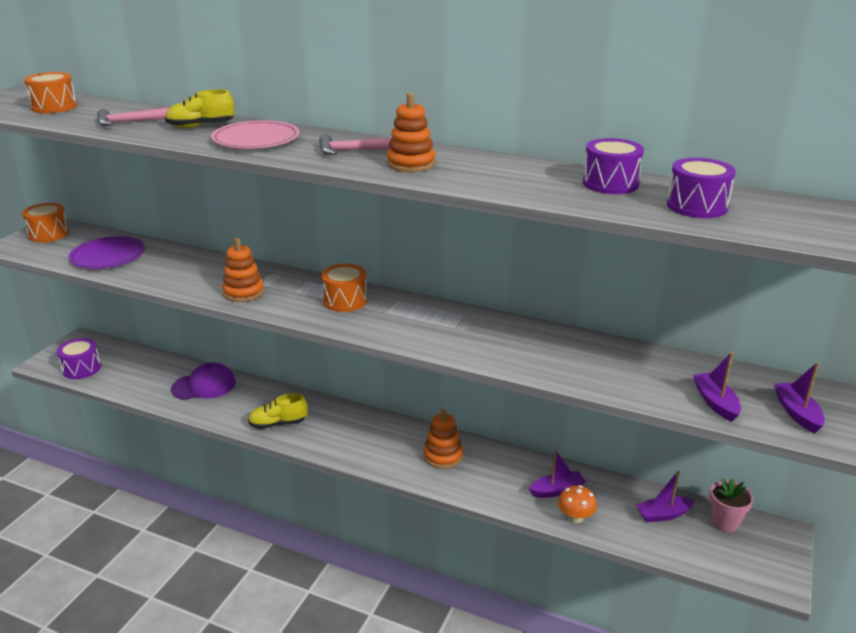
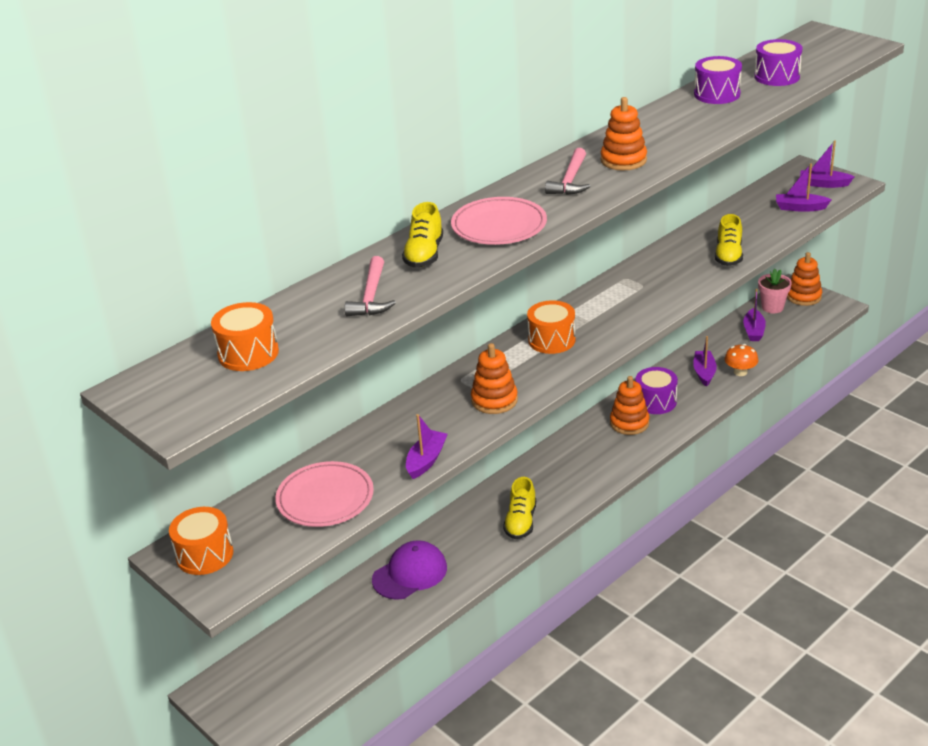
camera: 65 degrees left, 5 degrees up
purple drum [57,338,101,379] -> purple drum moved to [635,367,678,414]
purple plate [69,236,145,269] -> pink plate [275,461,374,527]
purple cap [171,362,236,400] -> purple cap turned 45 degrees clockwise [372,540,447,600]
none -> purple boat [406,414,448,479]
none -> yellow shoe [715,214,743,266]
none -> orange stacking toy [787,252,822,306]

